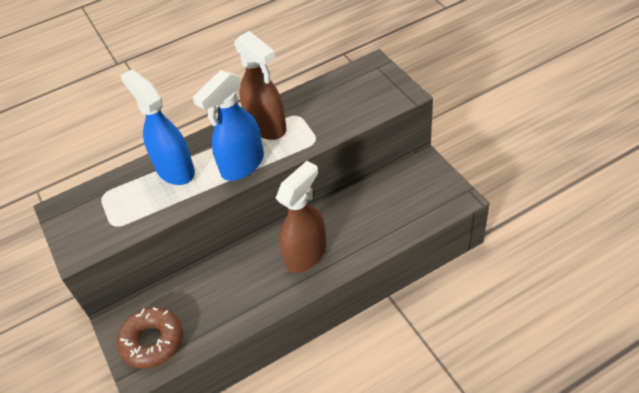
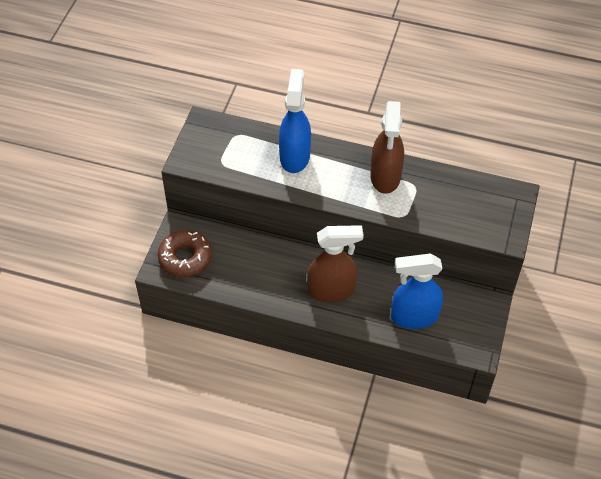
camera: 40 degrees right, 5 degrees up
blue spray bottle [193,70,264,181] -> blue spray bottle moved to [391,254,443,329]

